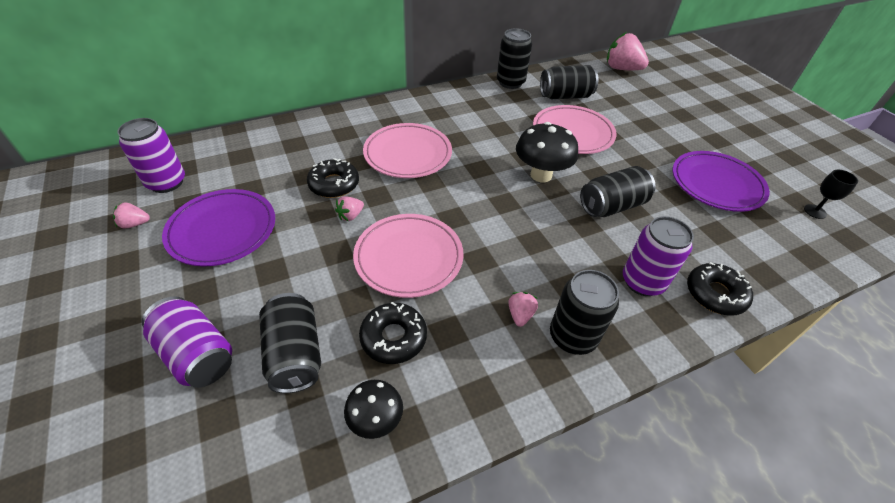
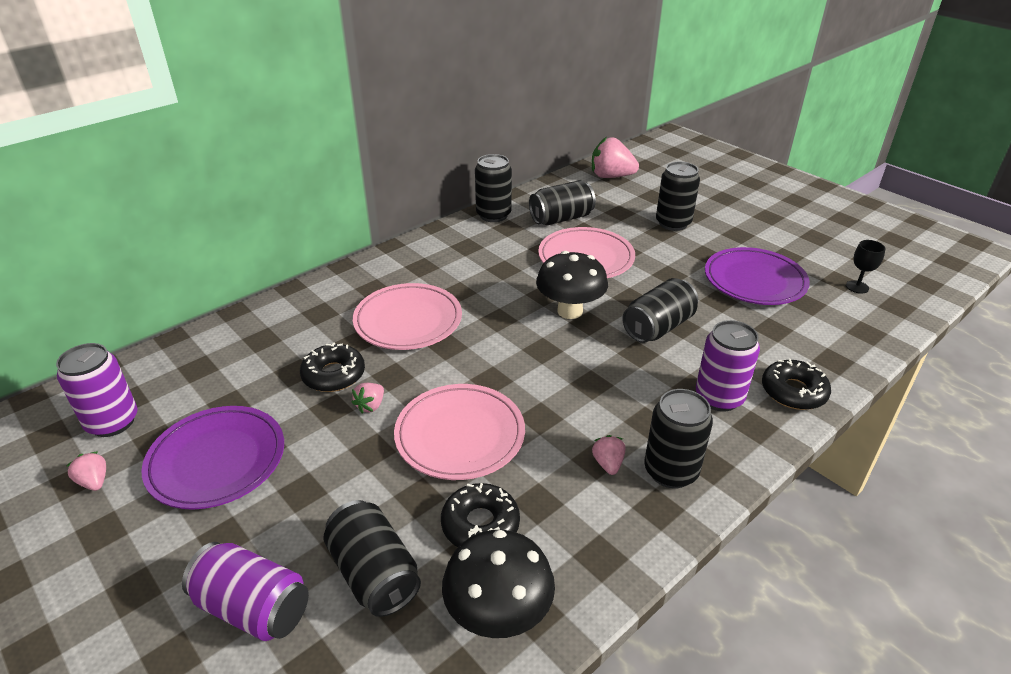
camera: 15 degrees left, 10 degrees down
pink strawberry [113,202,150,228] -> pink strawberry turned 75 degrees clockwise [67,451,106,491]
black mushroom [344,380,403,439] -> black mushroom [442,530,555,638], size x1.65
none -> black can [656,162,700,231]

